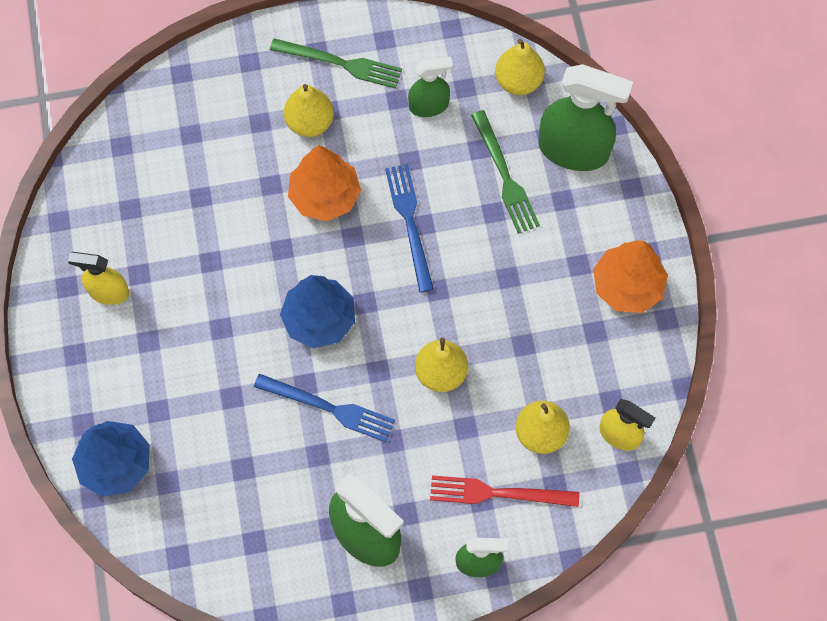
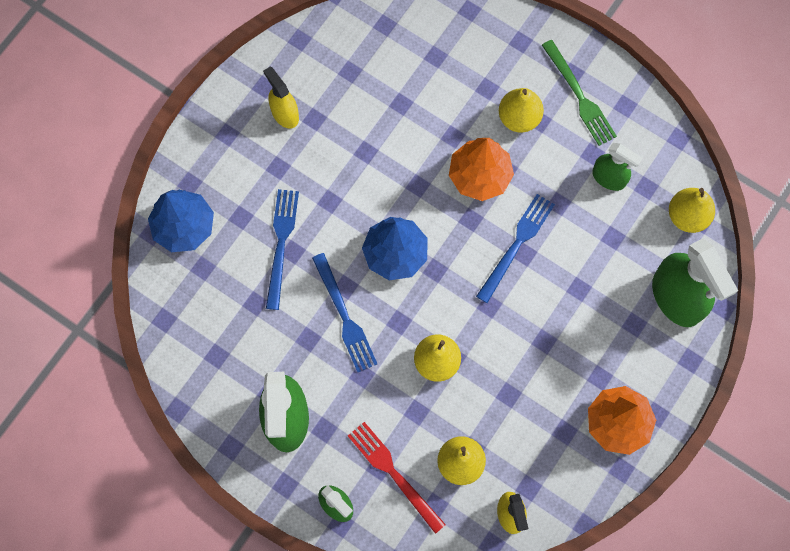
camera: 45 degrees right, 5 degrees up
green fork [471,110,540,234] -> none
none -> blue fork [266,189,299,310]

